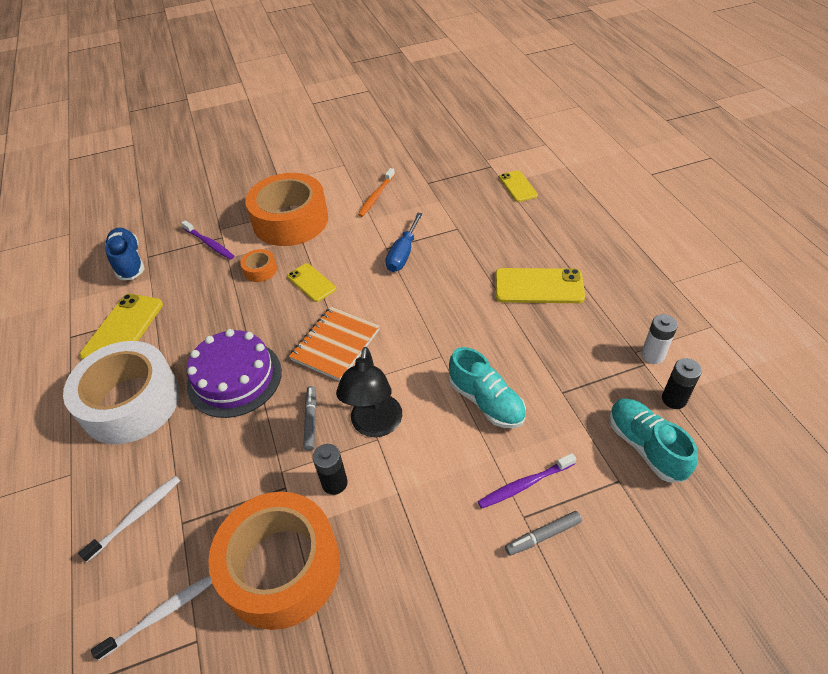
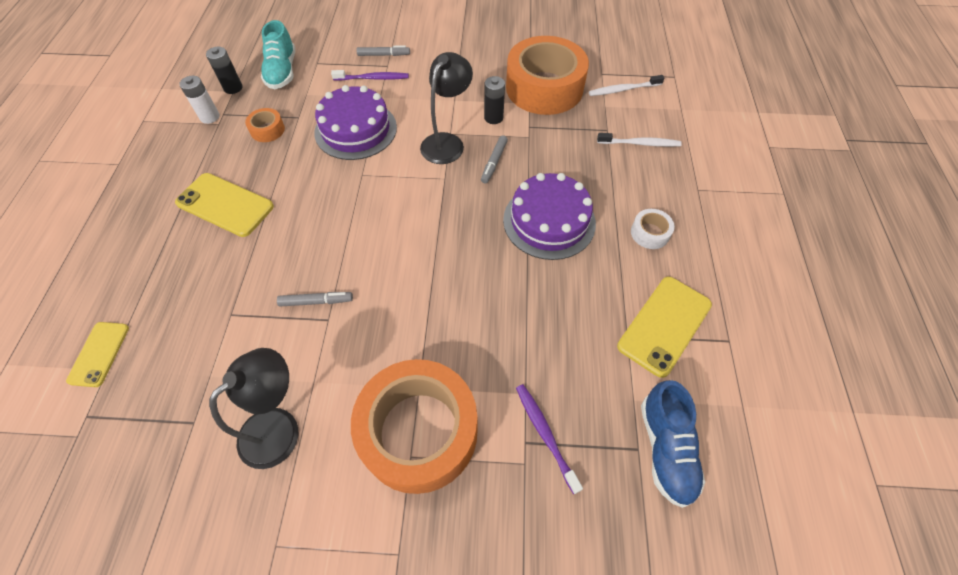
camera: 160 degrees left, 10 degrees up
white tape [63,341,180,444] -> white tape [631,209,675,249], size x0.41
white toothbrush [78,476,180,562] -> white toothbrush turned 150 degrees counterclockwise [597,133,682,147]
orange tape [240,249,277,282] -> orange tape moved to [245,108,285,142]
yellow phone [287,263,336,302] -> none
orange notebook [289,307,380,381] -> none
orange toothbrush [358,168,395,217] -> black lamp [209,348,298,469]
blue screwdriver [385,213,423,272] -> grey marker [277,292,353,307]
turquoise shoe [449,347,526,428] -> purple cake [314,85,397,160]

